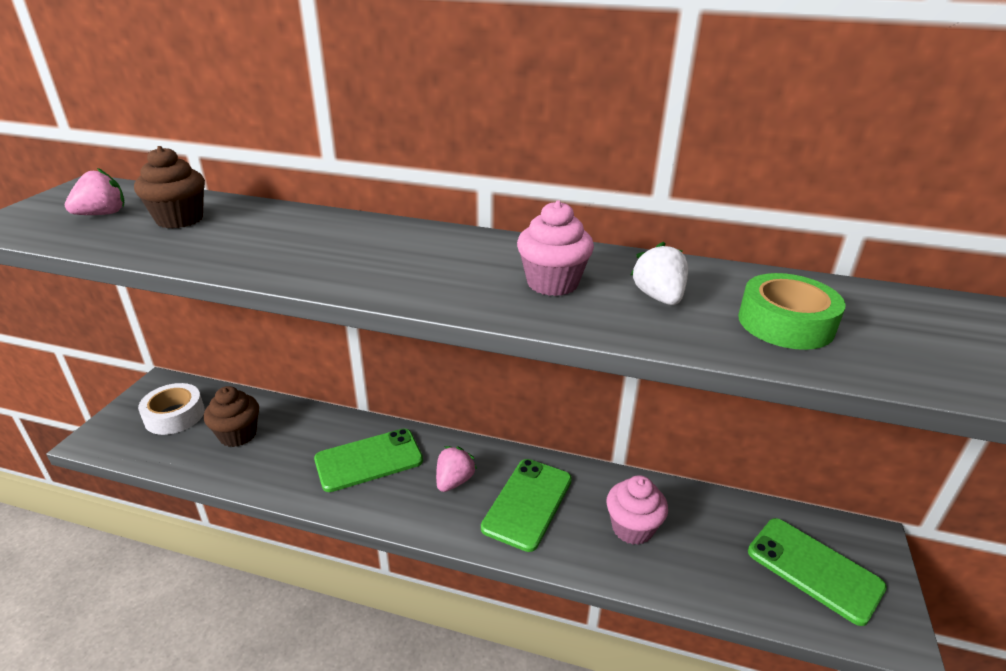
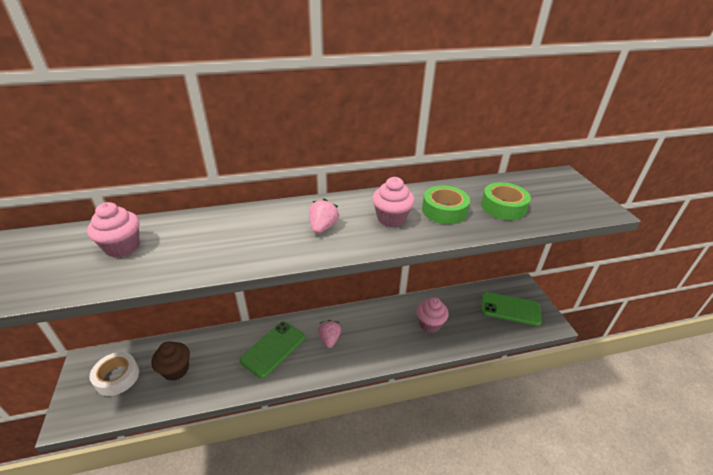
camera: 30 degrees left, 5 degrees up
pink strawberry [65,168,124,215] -> pink strawberry moved to [309,198,339,234]
brown cupcake [134,146,205,229] -> pink cupcake [87,202,140,258]
green phone [481,459,572,552] -> none
white strawberry [630,241,688,305] -> green tape [422,185,470,224]

